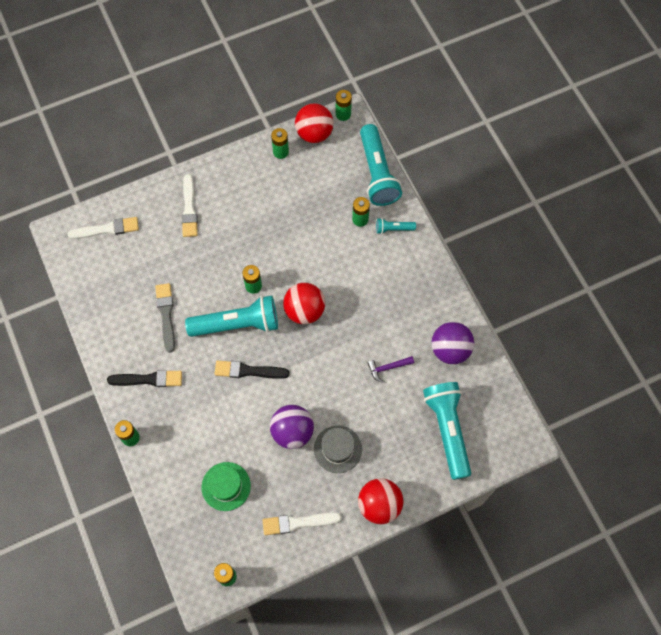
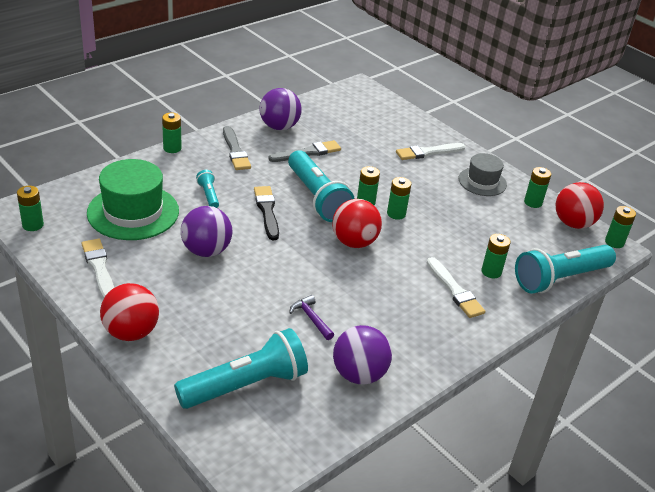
camera: 70 degrees right, 30 degrees down
white brush [68,217,139,239] -> white brush moved to [427,257,485,318]
black brush [107,370,182,387] -> grey brush [223,126,251,170]
green hat [202,462,251,511] -> green hat [87,159,179,240], size x1.67
grey hat [314,426,362,473] -> grey hat moved to [458,153,507,196]
turquoise flashlight [376,218,416,234] -> turquoise flashlight moved to [196,170,219,208]
none -> purple ball [259,88,302,130]
none -> green battery [387,177,411,220]

